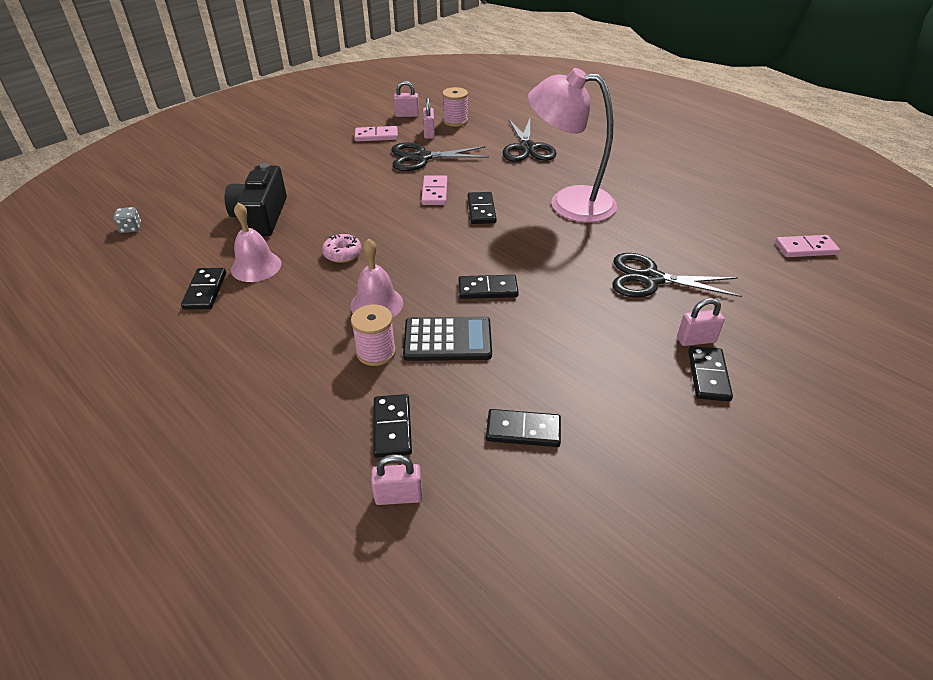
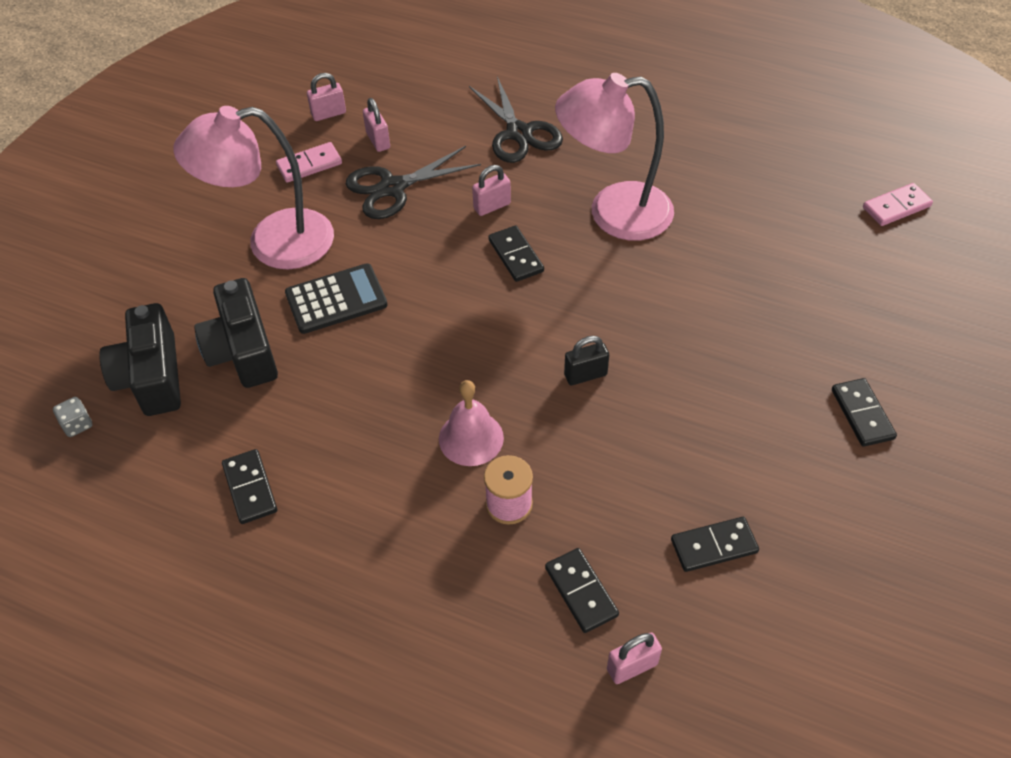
camera: 20 degrees left, 10 degrees up
pink bell [231,202,281,282] -> none
pink donut [322,234,362,263] -> none
black calculator [403,317,492,361] -> black calculator moved to [285,263,387,334]
pink domino [421,175,447,205] -> none
pink spool [442,87,468,127] -> none
black domino [458,275,519,299] -> black padlock [564,336,609,385]
black scissors [612,253,742,298] -> none
pink padlock [677,298,725,346] -> pink padlock moved to [472,165,511,216]
none -> black camera [99,303,181,416]
none -> pink lamp [173,106,334,269]

